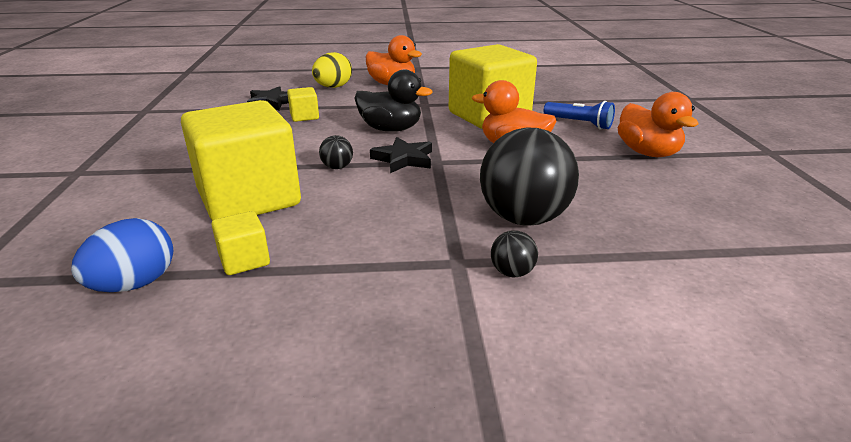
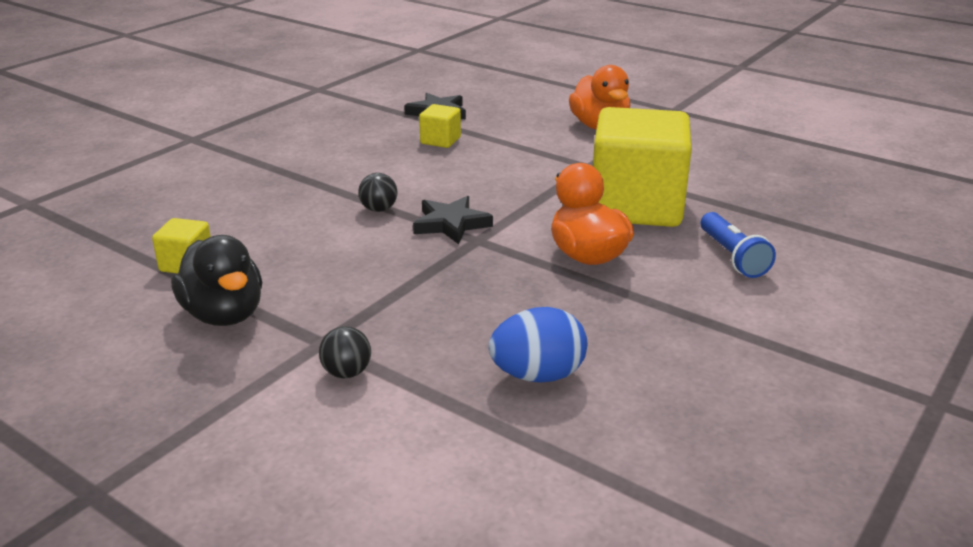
camera: 40 degrees right, 0 degrees up
blue egg [71,218,173,292] -> blue egg moved to [488,307,587,383]
yellow cube [181,100,301,221] -> none
yellow egg [312,52,352,88] -> none
black duck [354,70,433,132] -> black duck moved to [171,235,262,326]
black ball [480,127,579,226] -> none
orange duck [618,92,699,157] -> none

